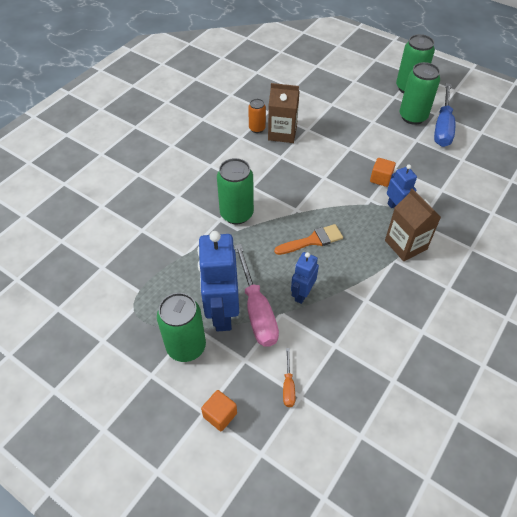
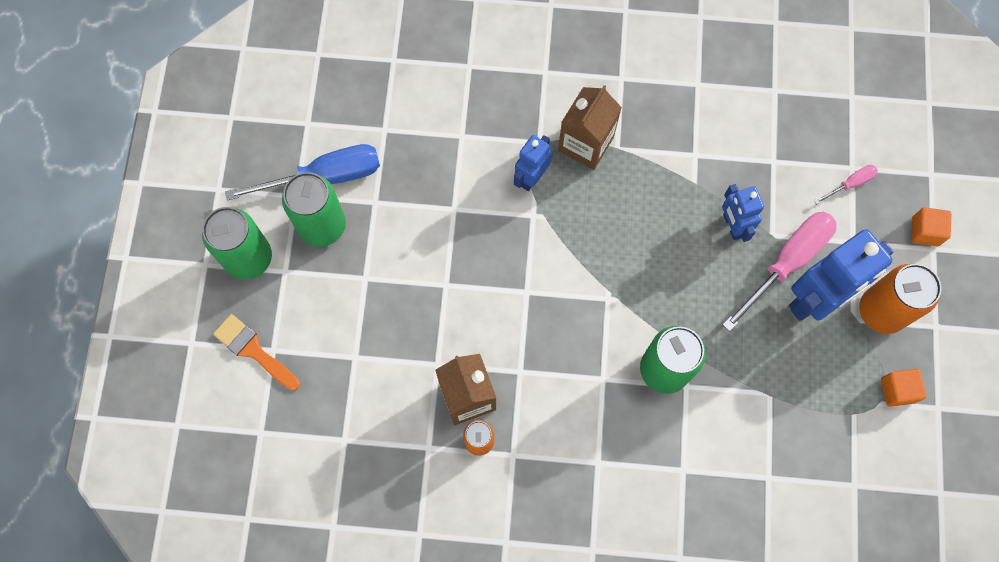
camera: 120 degrees left, 20 degrees up
green can [157,293,206,362] -> orange can [859,264,942,334]
orange brush [274,224,343,255] -> orange brush moved to [213,314,300,391]
orange screwdriver [283,348,295,407] -> pink screwdriver [814,165,878,204]
blue robot [291,252,319,304] -> blue robot turned 75 degrees clockwise [722,184,764,242]
orange cube [370,158,396,187] -> orange cube moved to [881,369,927,407]

